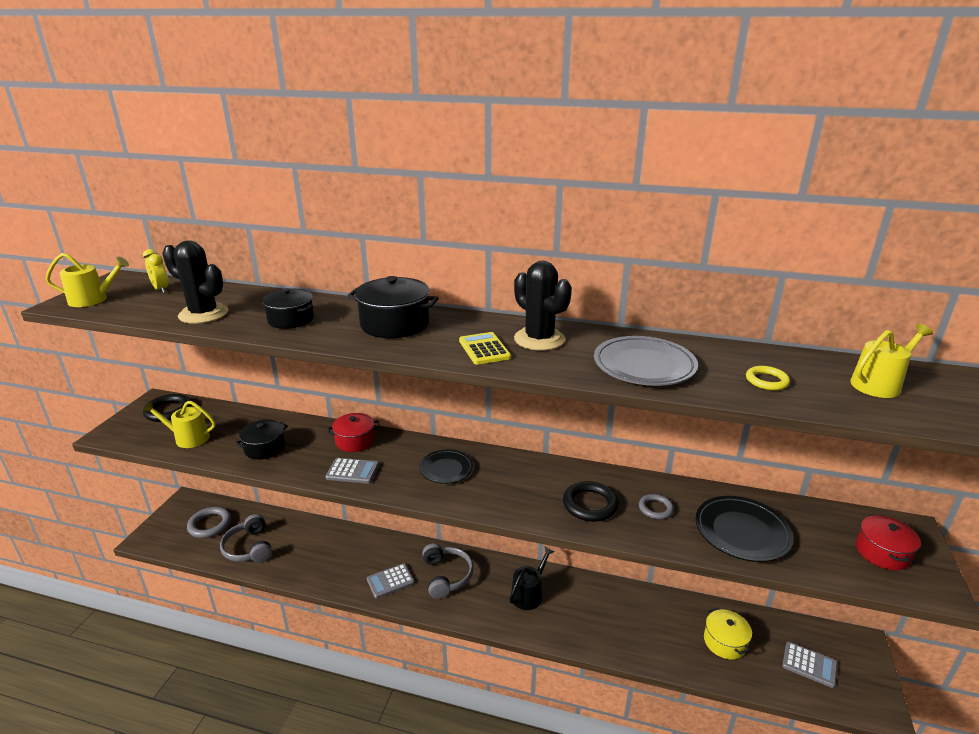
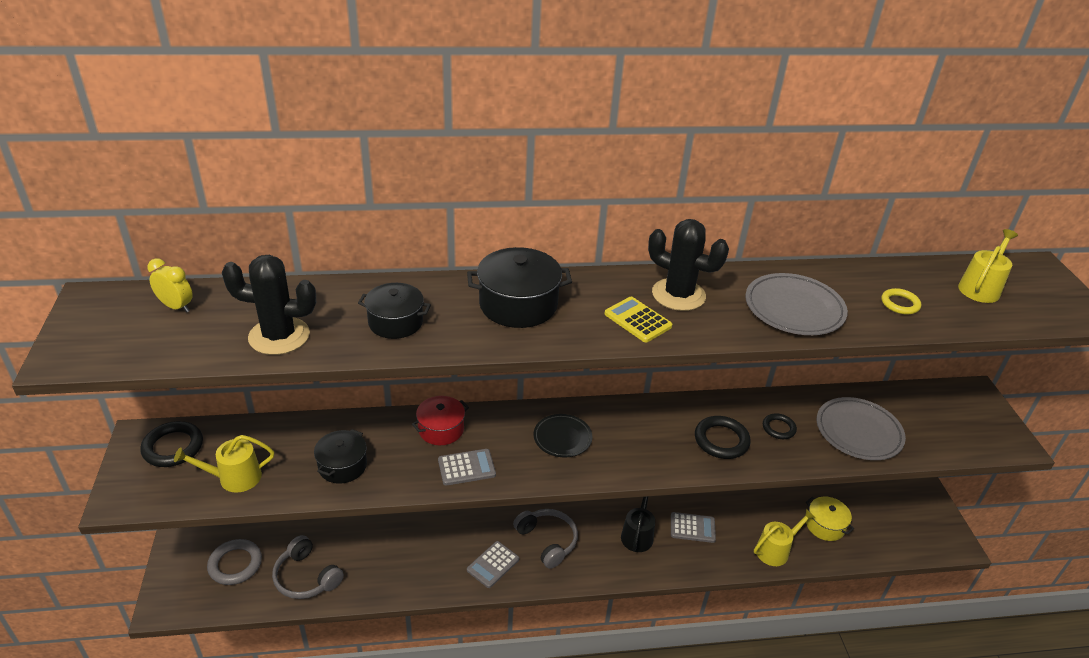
camera: 25 degrees left, 10 degrees up
yellow watering can [46,253,129,307] -> yellow watering can moved to [754,509,816,566]
grey ring [639,494,674,519] -> black ring [763,413,797,439]
black plate [696,496,794,562] -> grey plate [817,397,906,460]
grey calculator [782,642,838,688] -> grey calculator moved to [671,512,716,543]
red pot [856,514,921,570] -> none

